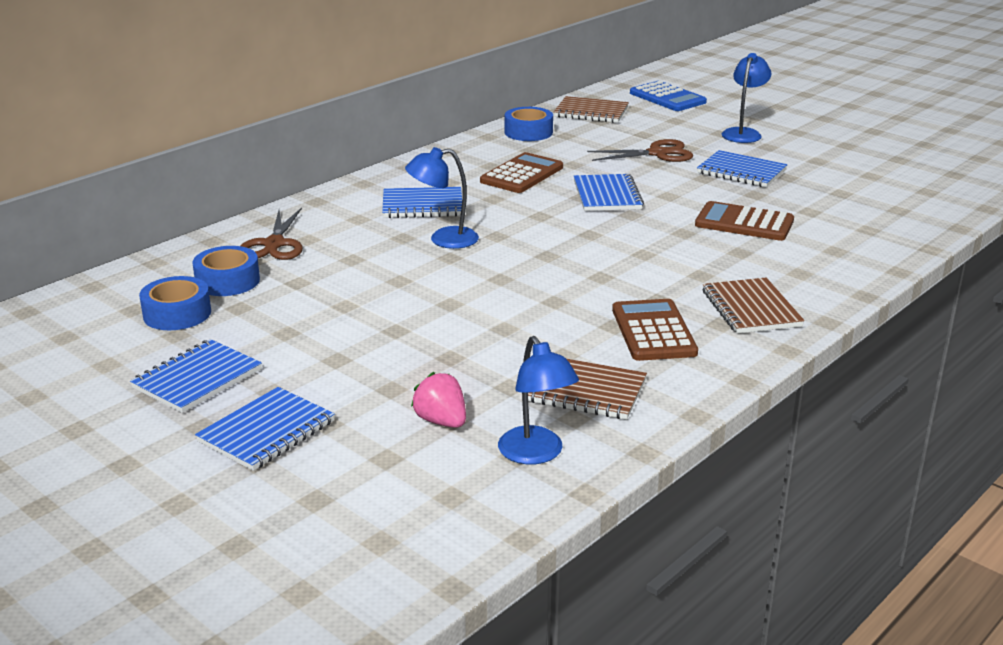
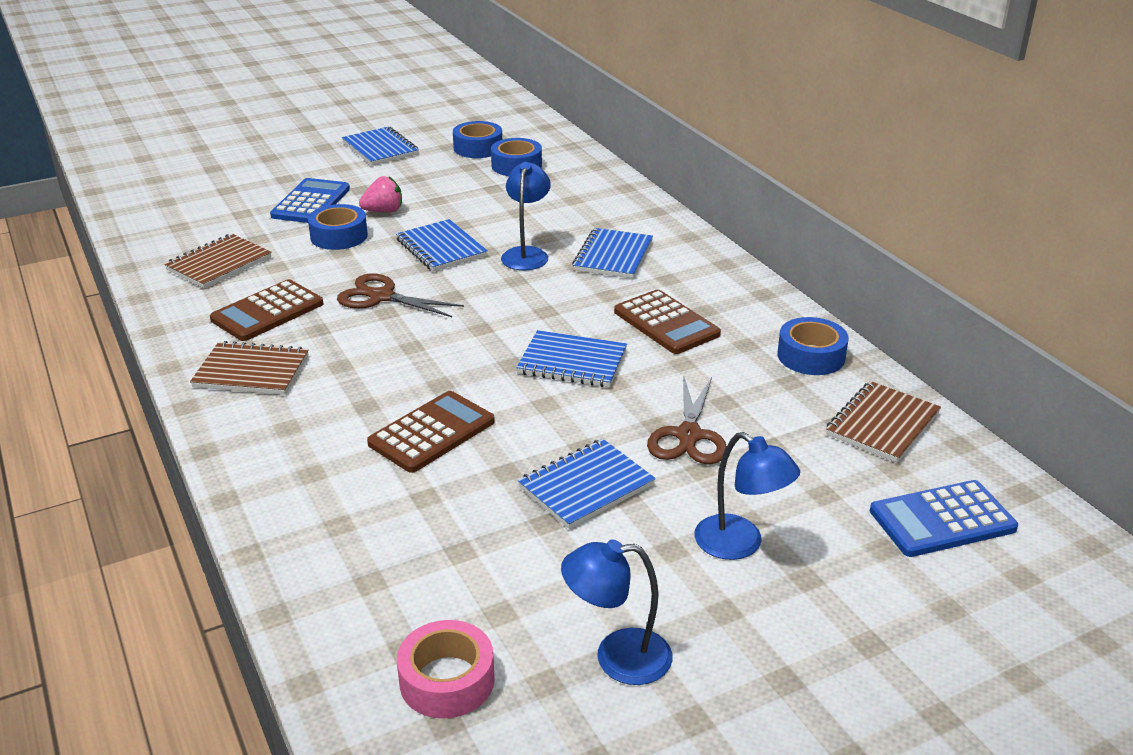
camera: 110 degrees right, 5 degrees up
blue notebook [195,387,335,471] -> blue notebook moved to [396,219,488,272]
brown scissors [241,207,303,260] -> brown scissors moved to [337,273,464,317]
pink strawberry [411,372,466,428] -> pink strawberry moved to [359,176,402,213]
blue lamp [498,336,579,465] -> blue lamp moved to [561,540,672,685]
brown calculator [612,299,698,361] -> brown calculator turned 120 degrees clockwise [210,279,323,341]
none -> blue calculator [270,178,350,223]
none -> blue tape [308,204,368,250]
none -> pink tape [397,620,495,719]

